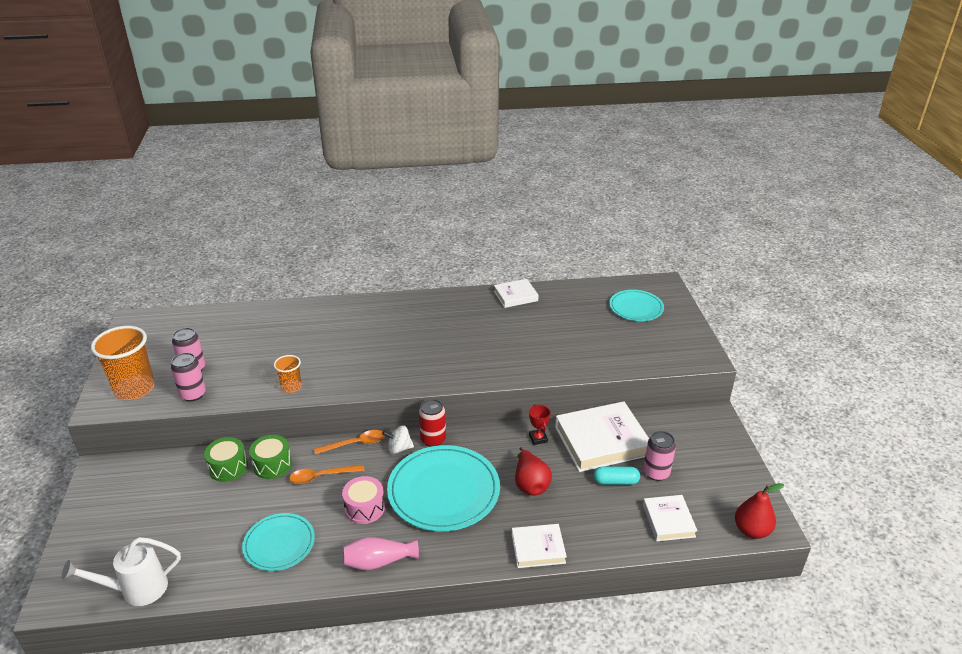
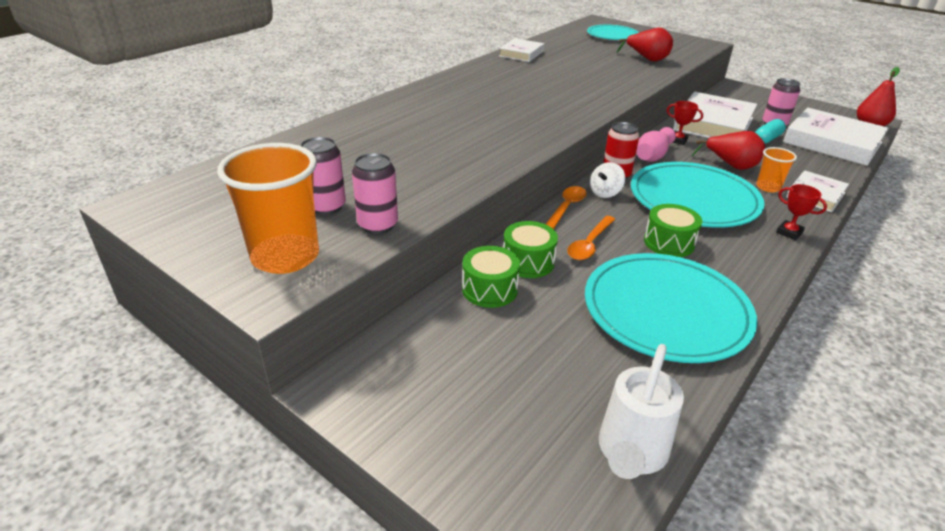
camera: 45 degrees left, 0 degrees up
turquoise plate [242,513,315,571] -> turquoise plate [585,253,757,363], size x1.70
orange cup [274,355,302,393] -> orange cup moved to [756,147,797,192]
pink drum [342,476,385,524] -> green drum [644,204,702,257]
pink vase [343,537,419,570] -> pink vase moved to [636,127,676,162]
white book [643,495,698,541] -> white book [783,108,889,166], size x1.80
none -> red pear [616,28,673,62]
none -> red trophy [776,184,827,240]

